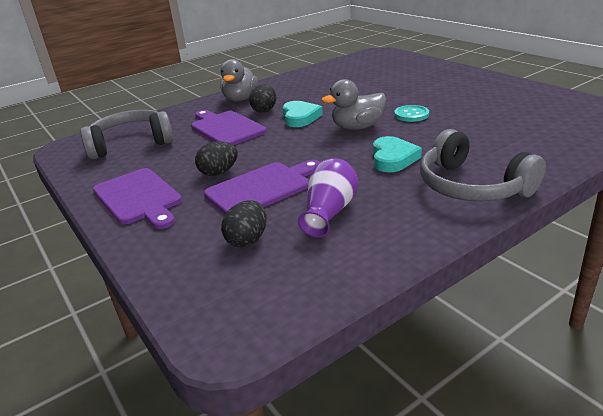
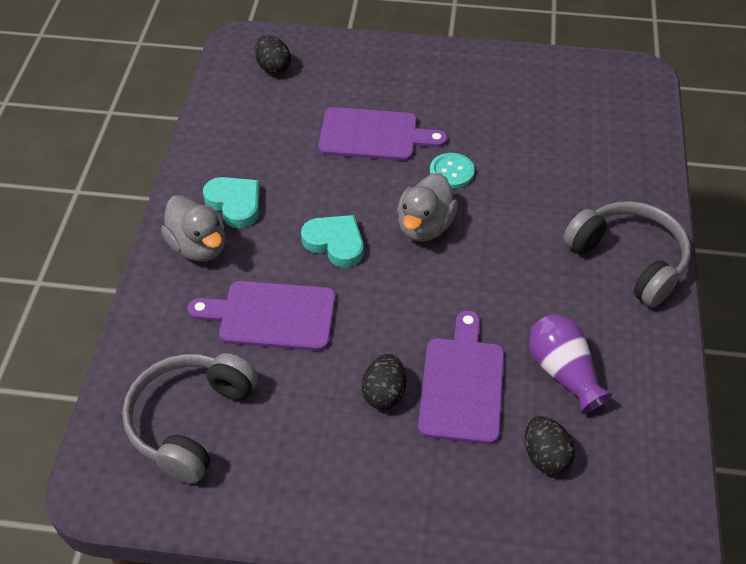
camera: 50 degrees left, 20 degrees up
purple cutting board [93,168,182,229] -> purple cutting board moved to [318,107,447,161]
black egg [249,84,276,113] -> black egg moved to [255,35,291,75]
turquoise heart [373,136,422,172] -> turquoise heart moved to [203,177,260,228]
grey headphones [420,129,546,202] -> grey headphones turned 135 degrees counterclockwise [563,201,691,307]

